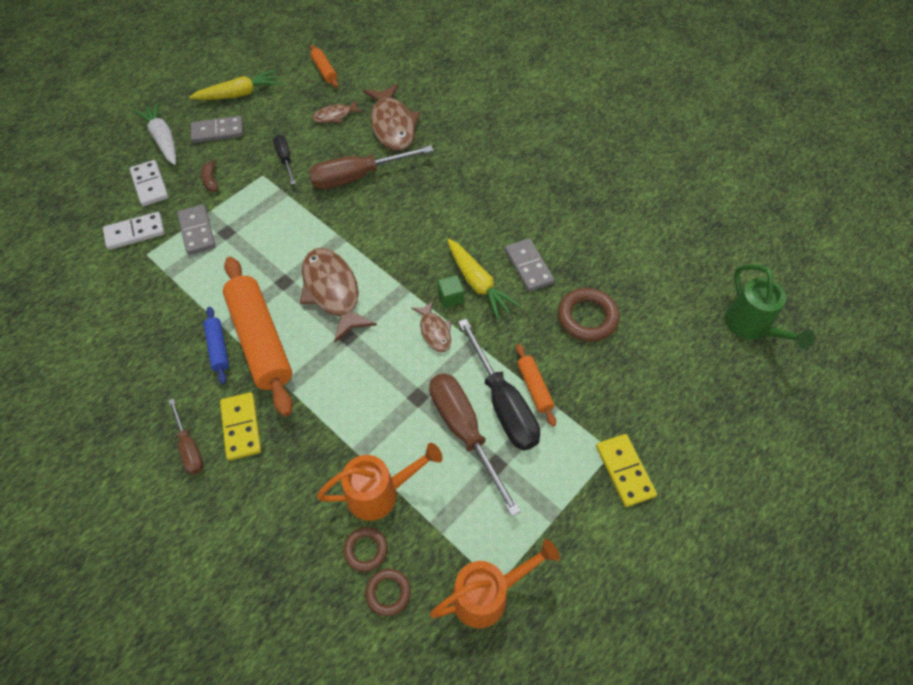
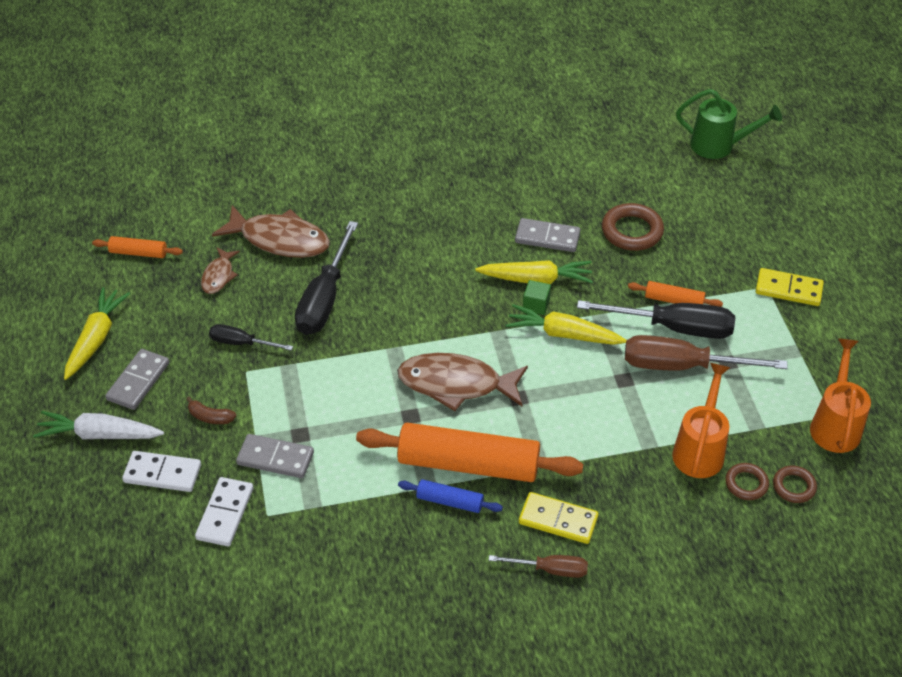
camera: 55 degrees left, 10 degrees down
brown screwdriver [309,145,434,189] -> black screwdriver [295,221,358,335]
brown fish [412,301,451,352] -> yellow carrot [506,304,626,345]

